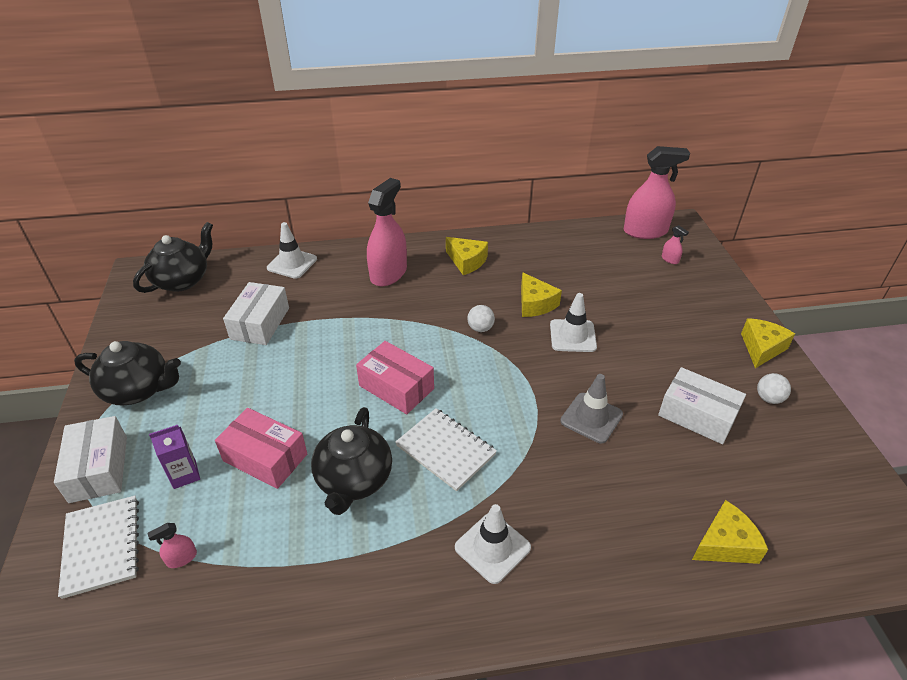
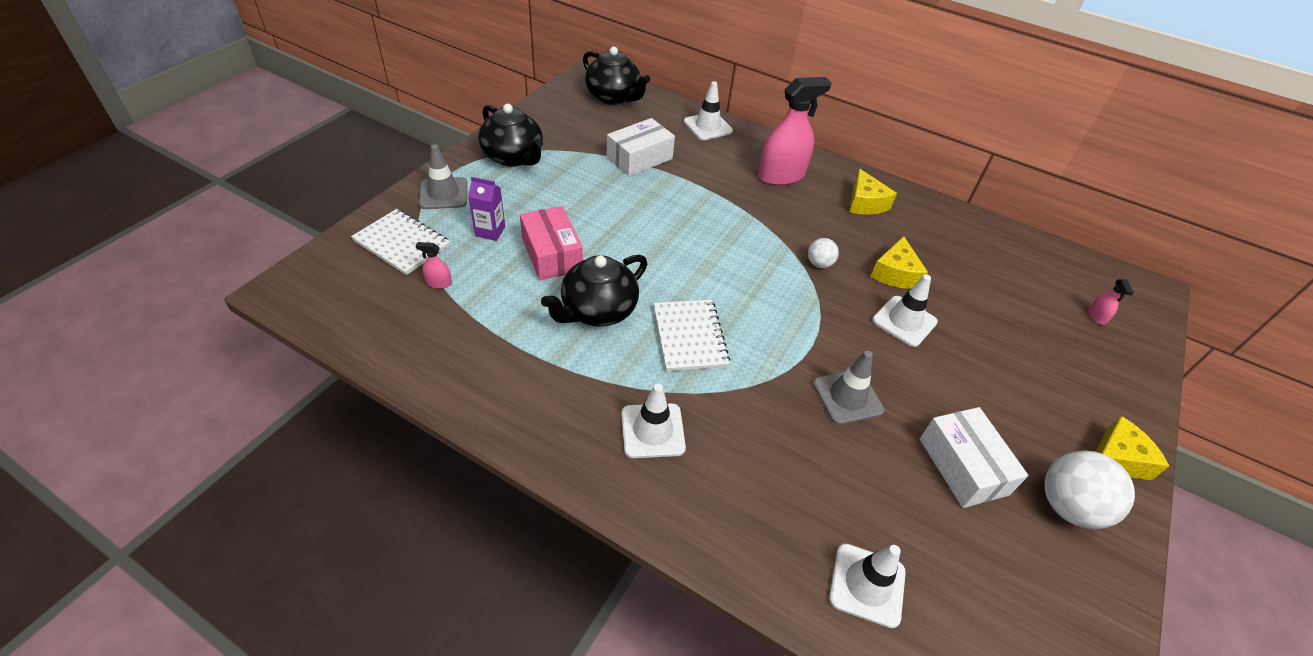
camera: 35 degrees right, 5 degrees up
white box [54,416,127,503] -> grey traffic cone [419,144,467,209]
white notebook [58,496,139,599] -> white notebook turned 75 degrees counterclockwise [351,209,450,275]
black teapot [133,222,213,293] -> black teapot turned 60 degrees clockwise [583,47,650,105]
pink box [356,341,434,414] -> none
pink spray bottle [624,146,690,239] -> none
yellow cheese [692,500,768,564] -> white traffic cone [829,544,906,628]
white ball [757,373,791,404] -> white ball [1045,451,1135,529], size x1.89

